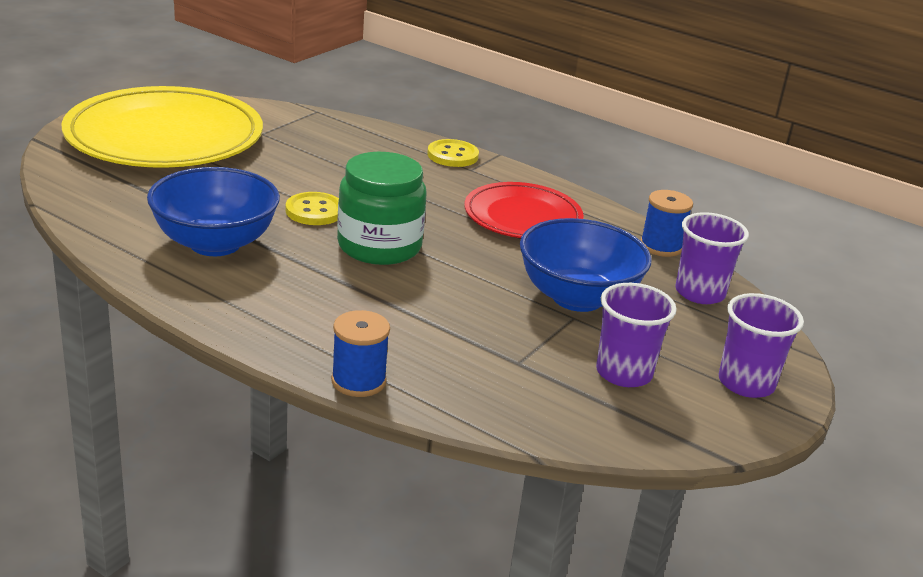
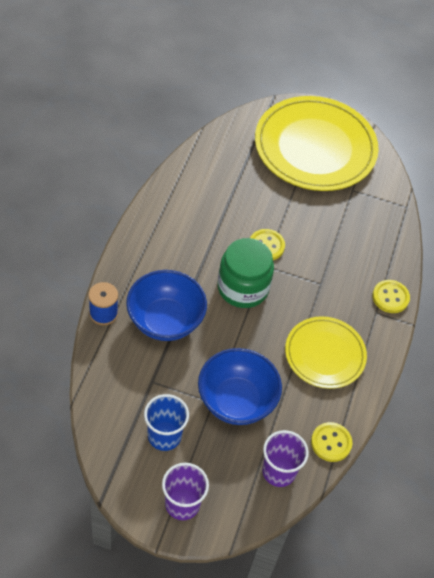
camera: 70 degrees right, 25 degrees up
blue bowl [147,167,280,256] -> blue bowl moved to [126,270,207,341]
red plate [464,182,584,238] -> yellow plate [285,316,367,389]
purple cup [596,283,677,387] -> blue cup [144,394,189,451]
blue spool [640,190,693,257] -> yellow button [311,422,352,462]

